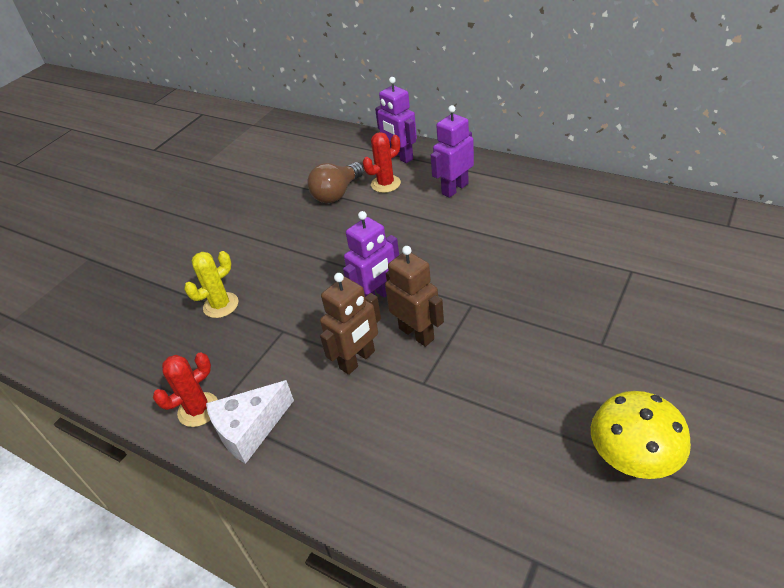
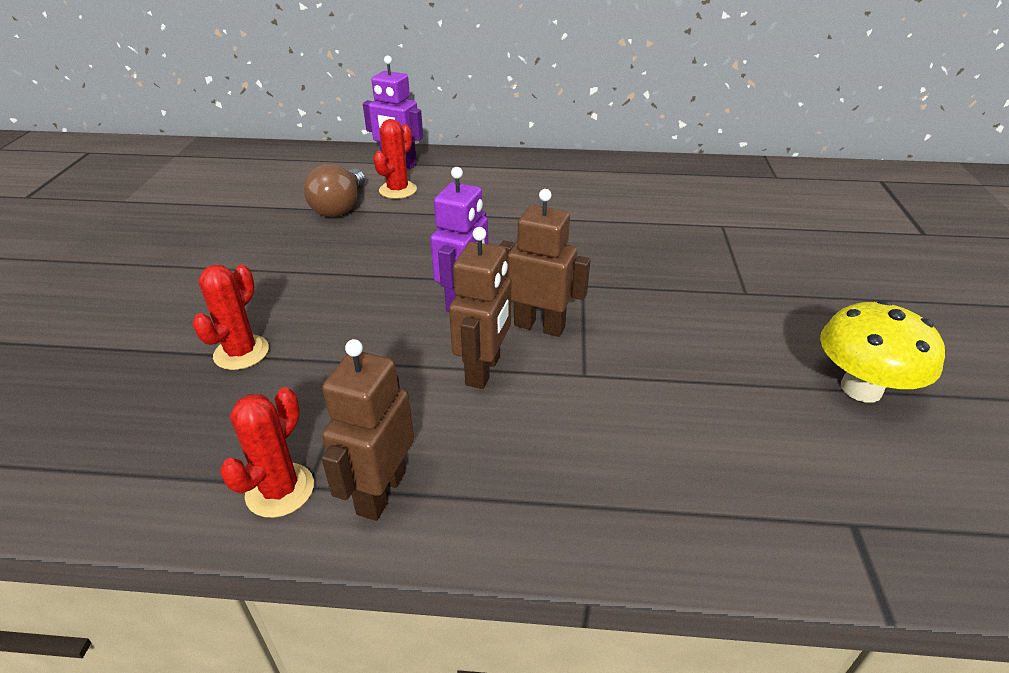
camera: 30 degrees left, 5 degrees down
yellow cactus [184,251,238,318] -> red cactus [192,264,269,370]
white cheese [206,380,294,464] -> brown robot [321,339,414,521]
purple robot [431,105,474,198] -> none

